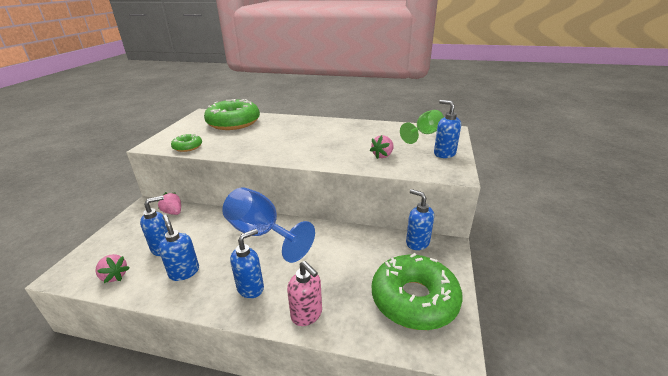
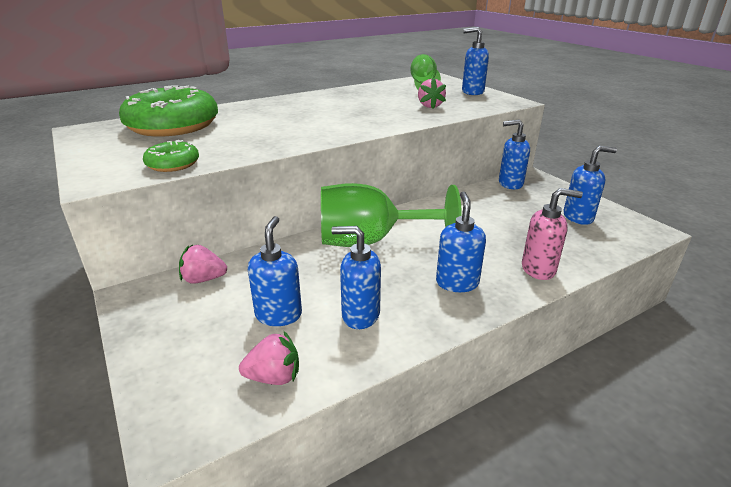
camera: 45 degrees left, 0 degrees up
blue goblet [222,187,315,263] -> green goblet [321,183,462,247]
green donut [372,253,463,330] -> blue soap dispenser [563,146,617,225]

